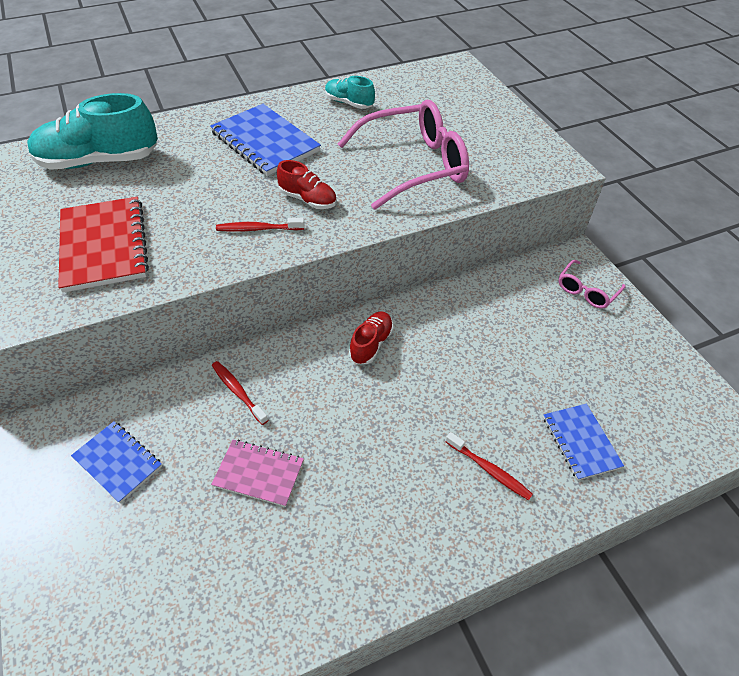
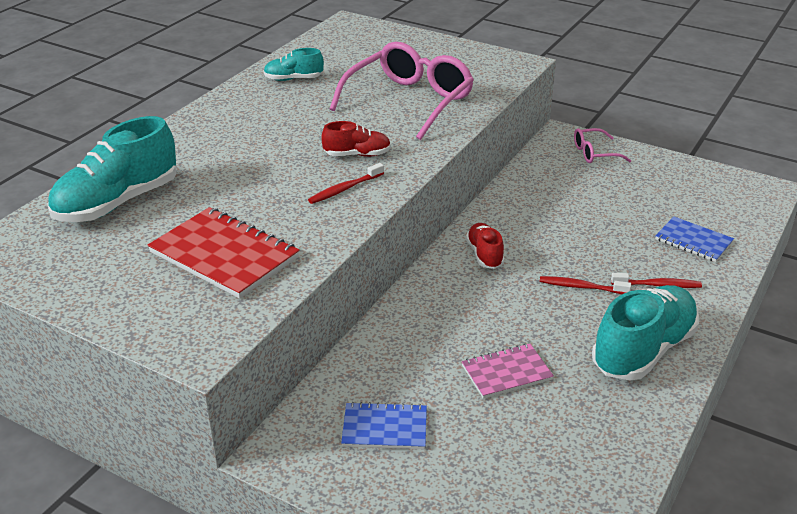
camera: 35 degrees left, 15 degrees down
blue notebook [210,104,321,176] -> none
red toothbrush [212,361,268,425] -> red toothbrush moved to [540,276,631,294]
pink glasses [559,260,625,309] -> pink glasses turned 75 degrees clockwise [574,128,631,163]
none -> turquoise shoe [592,285,699,380]

